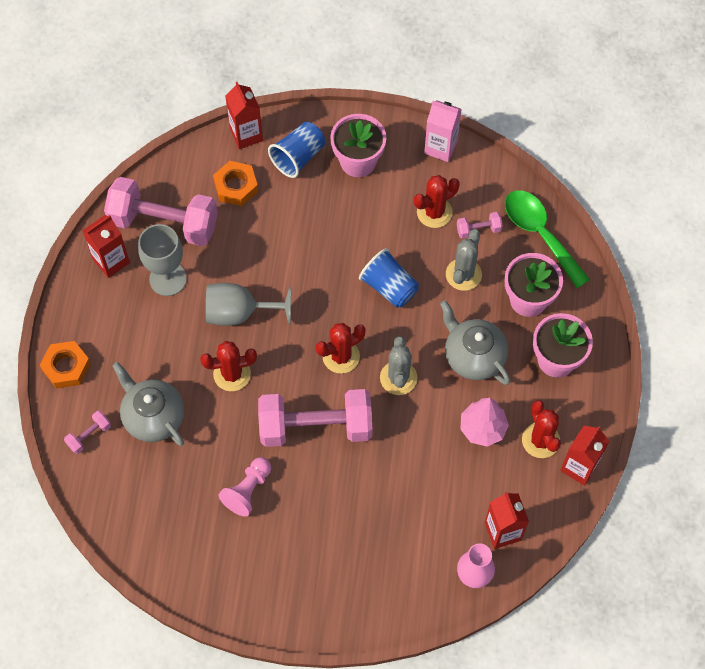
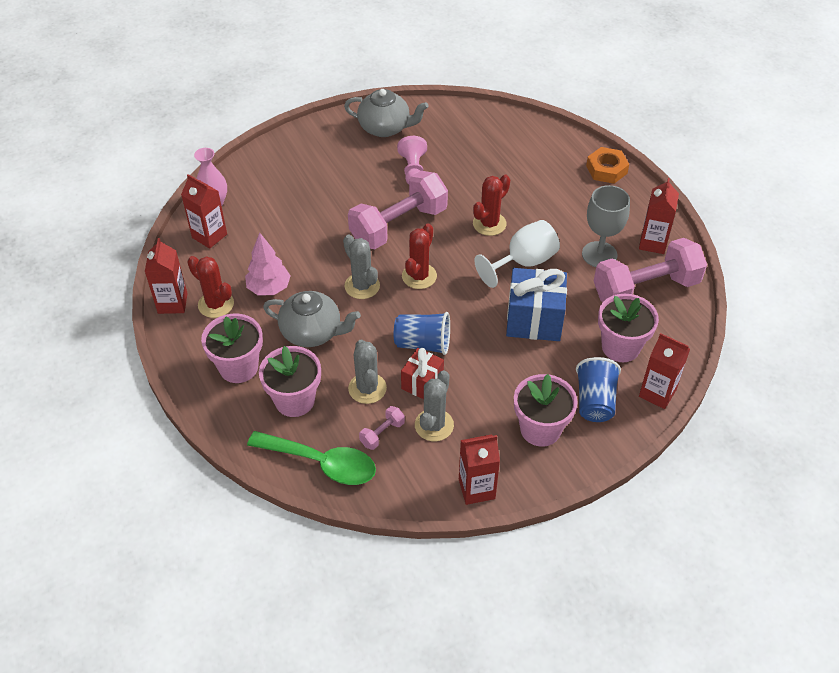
camera: 145 degrees right, 15 degrees down
pink dumbbell [64,411,111,454] -> none
grey teapot [112,362,184,446] -> grey teapot moved to [344,89,429,137]
grey goblet [206,283,291,326] -> white goblet [474,220,560,288]
orange nut [213,161,258,206] -> pink flower pot [598,294,659,362]
red cactus [414,175,460,228] -> grey cactus [415,370,454,441]
pink carton [424,100,462,162] -> red carton [459,434,500,505]
none -> red gift [401,348,444,399]
none -> blue gift [506,268,567,341]

